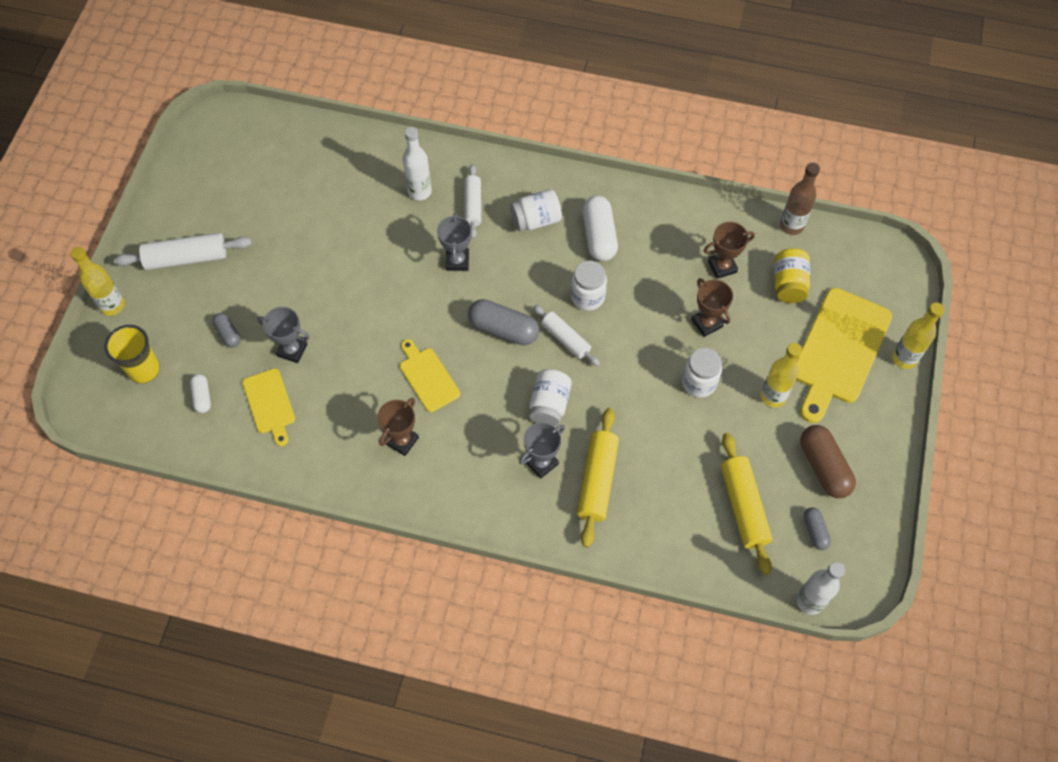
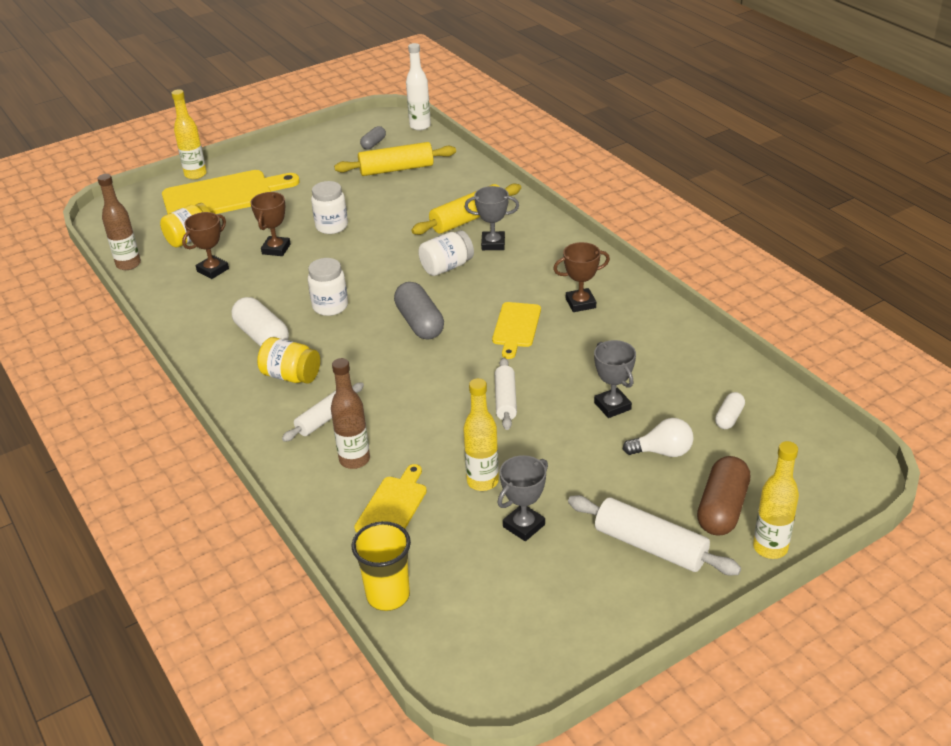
camera: 135 degrees left, 25 degrees down
yellow cup [105,325,160,383] -> yellow cup moved to [352,521,411,611]
grey capsule [212,313,241,348] -> white light bulb [623,418,694,457]
yellow cutting board [243,368,295,446] -> yellow cutting board moved to [354,464,427,533]
white bottle [403,127,432,201] -> brown bottle [331,358,370,469]
grey trophy [437,212,472,271] -> grey trophy moved to [498,455,548,541]
white jar [510,189,562,231] -> yellow jar [257,337,320,384]
white rolling pin [533,305,600,366] -> white rolling pin moved to [495,358,517,430]
white capsule [582,195,618,261] -> white capsule turned 75 degrees counterclockwise [232,297,289,347]
brown trophy [703,222,755,279] -> brown trophy turned 75 degrees counterclockwise [182,212,229,279]
yellow rolling pin [721,433,772,575] -> yellow rolling pin turned 45 degrees clockwise [334,142,456,176]
yellow bottle [761,343,802,408] -> yellow bottle moved to [463,378,499,491]
brown capsule [800,425,856,498] -> brown capsule moved to [697,456,750,536]

